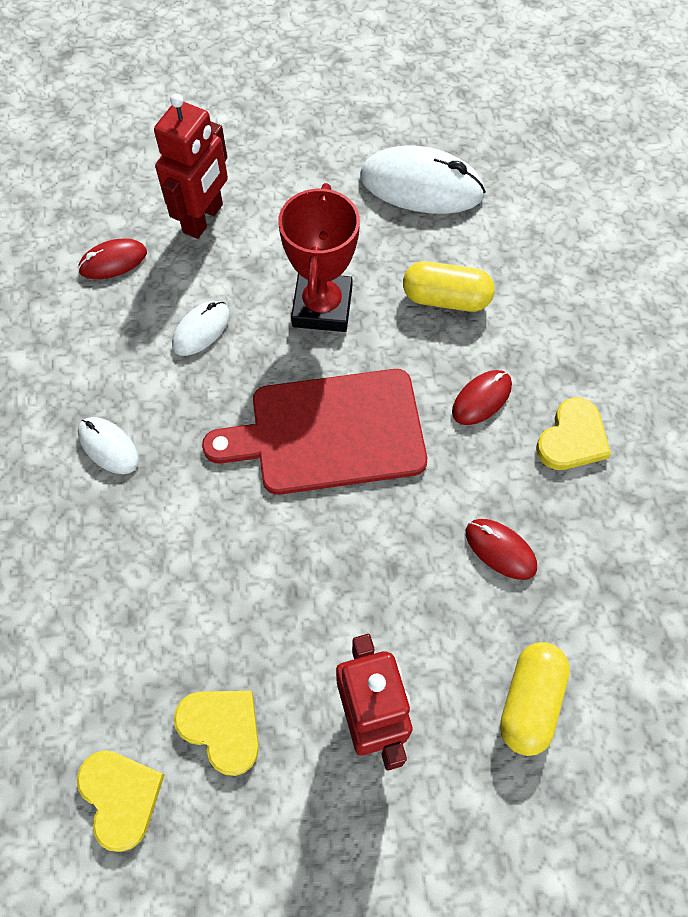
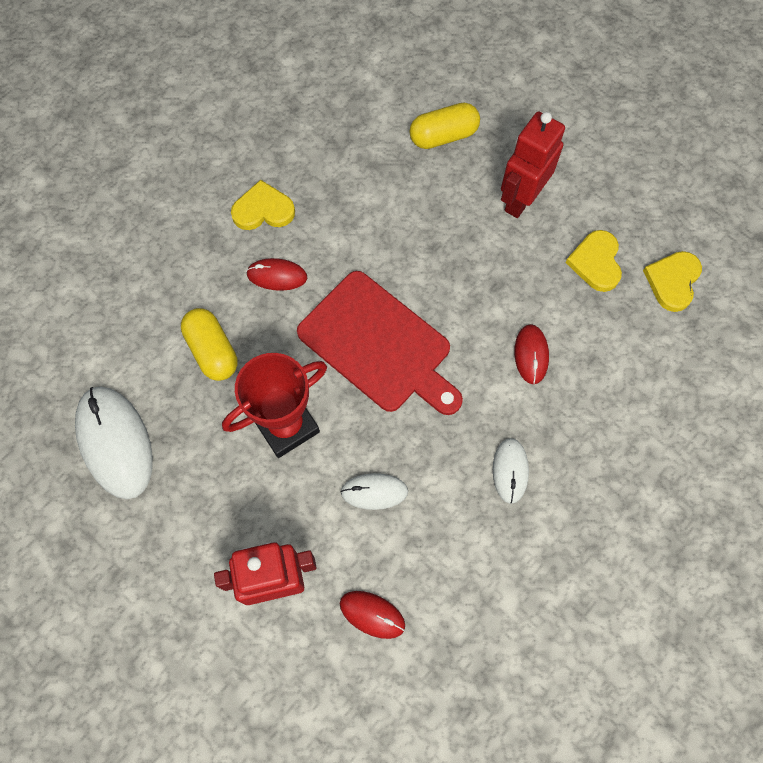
camera: 130 degrees left, 5 degrees up
red mouse [466,519,537,580] -> red mouse moved to [514,324,549,384]

